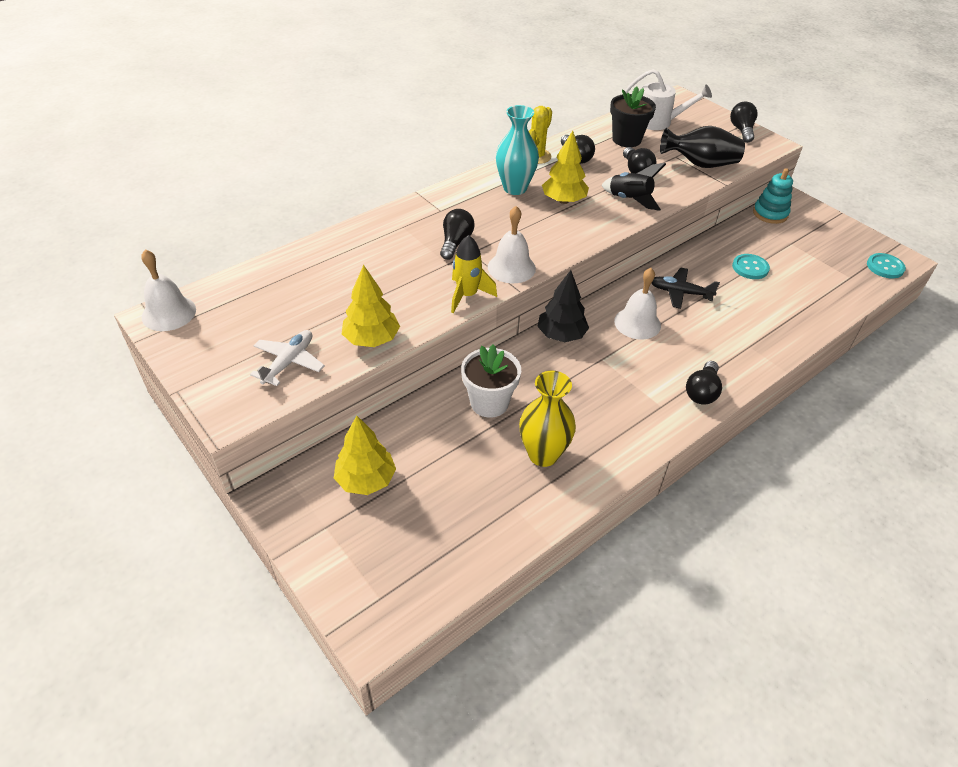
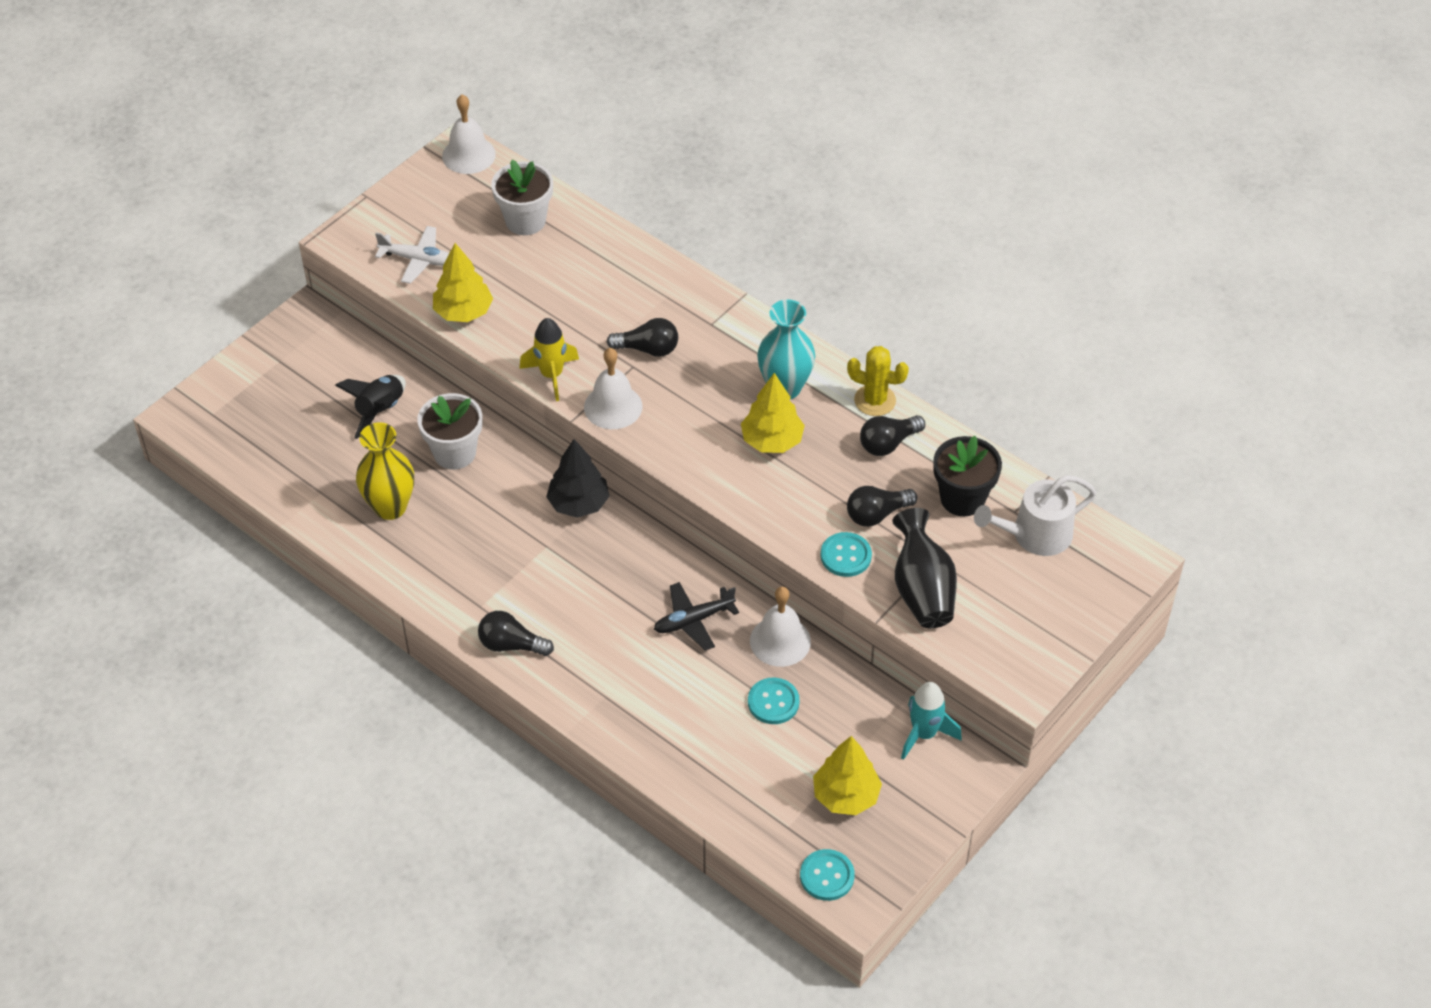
camera: 80 degrees right, 5 degrees up
yellow tree [334,416,396,495] -> yellow tree moved to [813,736,882,815]
black rocket [601,163,666,211] -> black rocket moved to [335,375,406,439]
white bell [614,268,661,339] -> white bell moved to [750,587,811,667]
white watering can [625,69,712,130] -> white watering can turned 60 degrees clockwise [974,475,1097,556]
black plane [651,268,720,309] -> black plane turned 120 degrees counterclockwise [654,582,739,651]
black light bulb [730,101,758,143] -> none
turquoise stacking toy [753,168,793,224] -> turquoise rocket [901,682,962,760]
none -> white flower pot [491,160,553,235]
none -> turquoise button [821,532,872,577]

